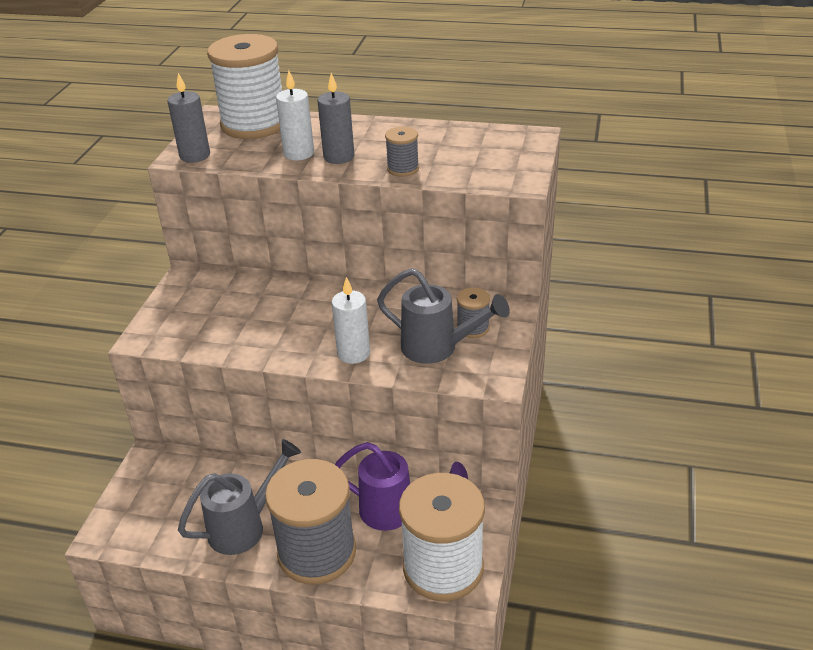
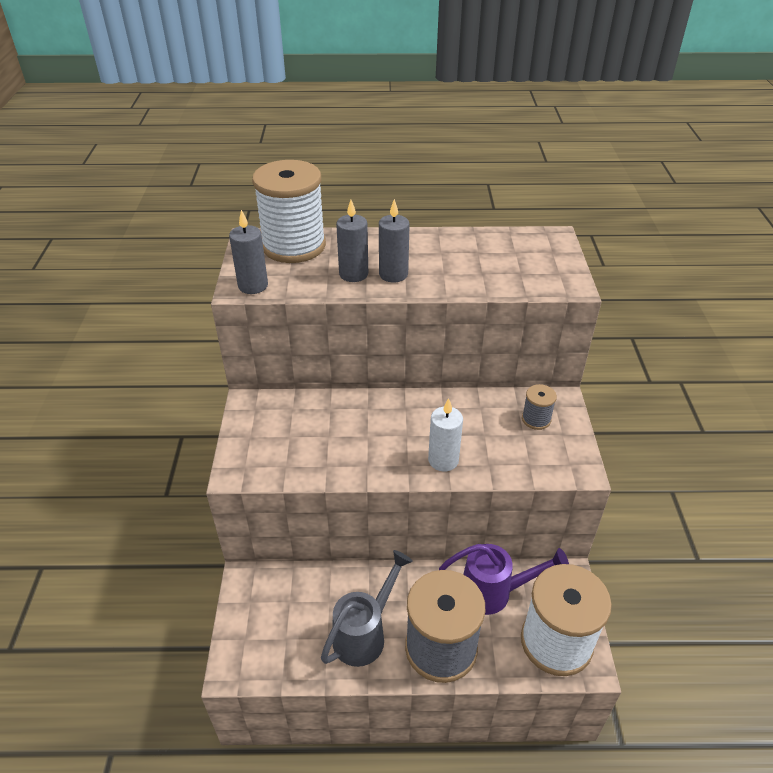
camera: 15 degrees left, 5 degrees up
white candle [276,70,314,160] -> grey candle [336,200,368,282]
grey watering can [377,268,510,364] -> none
grey spool [385,126,419,177] -> none

